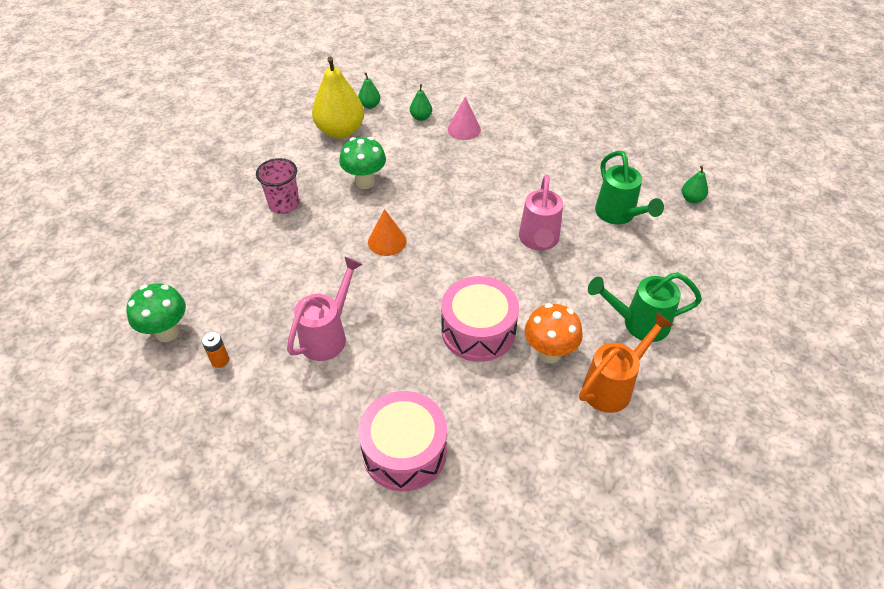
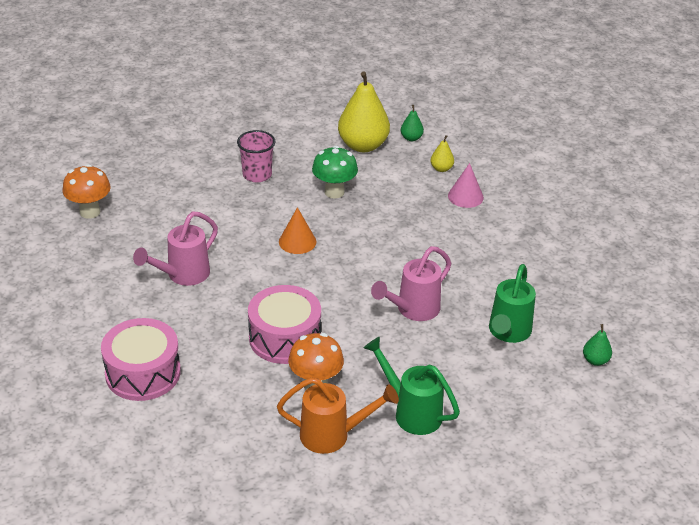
camera: 40 degrees right, 10 degrees down
green mushroom [126,283,186,342] -> orange mushroom [62,164,111,219]
orange battery [202,332,229,368] -> none
pink watering can [287,257,363,361] -> pink watering can turned 150 degrees clockwise [133,211,218,286]
green pear [410,84,432,121] -> yellow pear [430,135,454,172]

